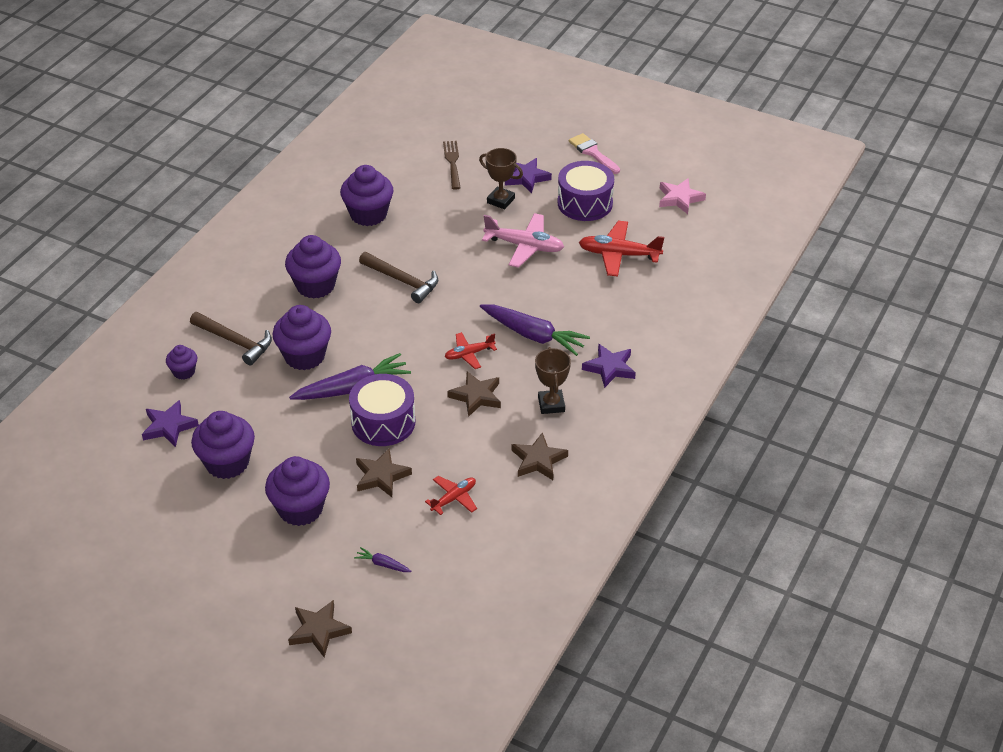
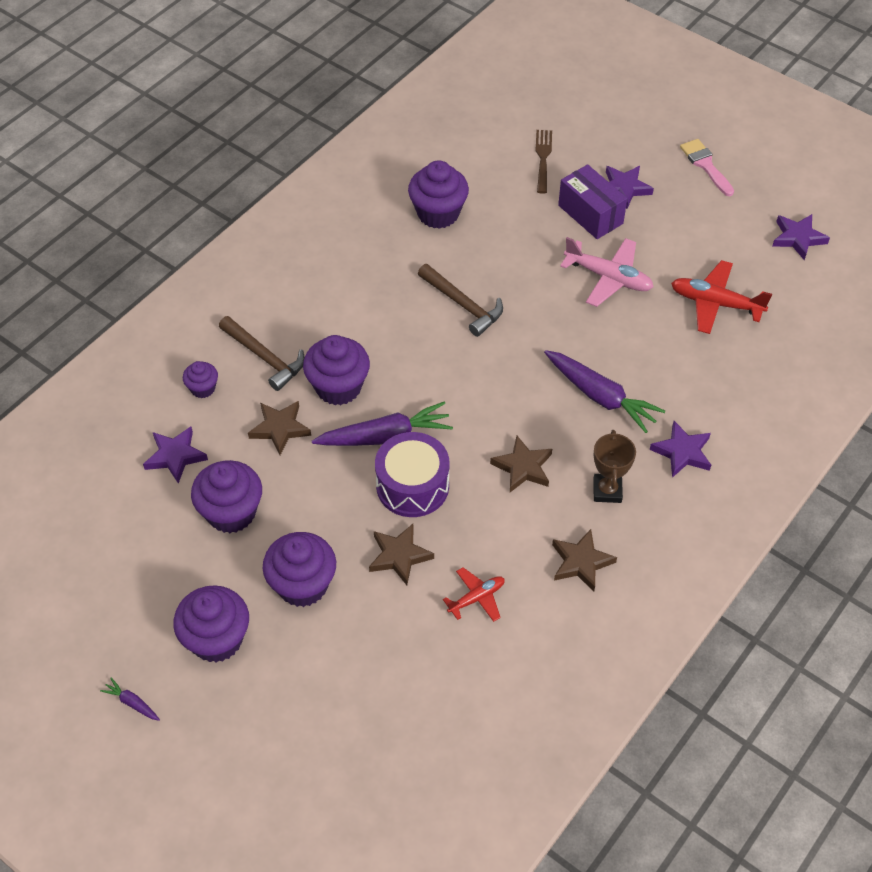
camera: 10 degrees right, 10 degrees up
purple cupcake [285,235,341,299] -> purple cupcake moved to [173,585,249,663]
brown star [288,600,352,657] -> brown star moved to [248,401,311,455]
purple carrot [354,547,411,572] -> purple carrot moved to [100,678,160,721]
red plane [445,332,497,369] -> none
brown trophy [479,148,523,209] -> purple box [558,164,627,239]
purple drum [558,161,614,221] -> none
pink star [659,178,706,214] -> purple star [772,214,830,260]

